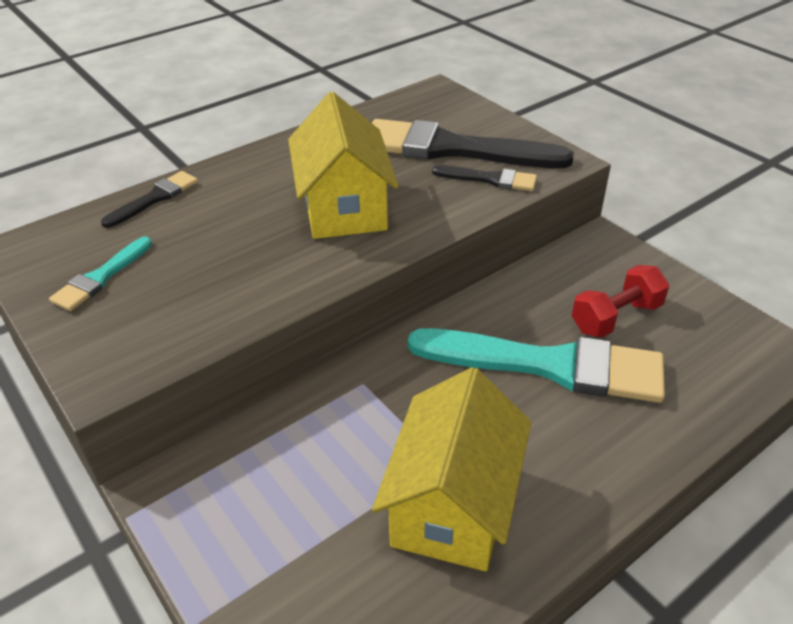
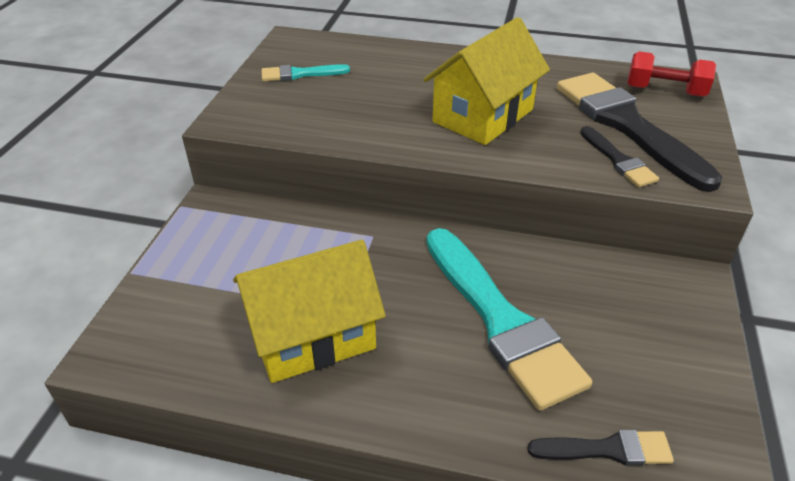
camera: 50 degrees right, 0 degrees up
black brush [101,171,198,228] -> black brush moved to [527,430,674,466]
red dumbbell [572,265,669,338] -> red dumbbell moved to [627,51,716,97]

